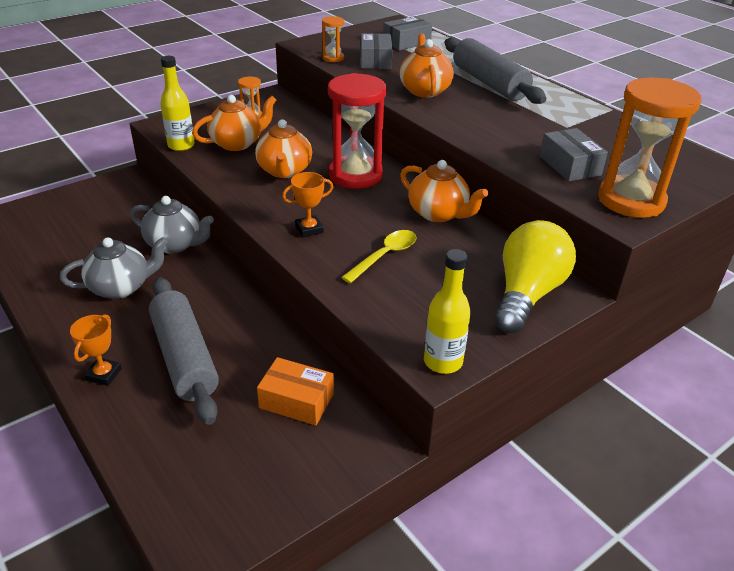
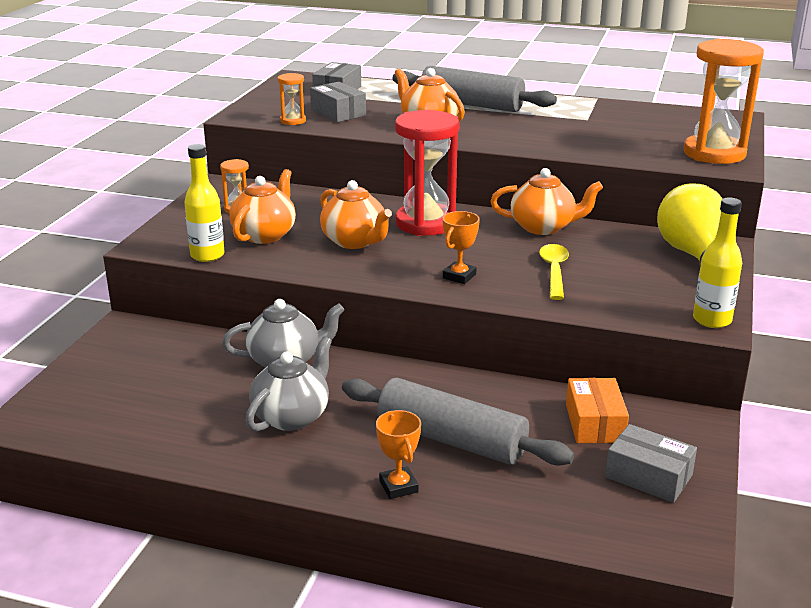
camera: 35 degrees left, 10 degrees down
orange box [257,357,334,425] -> orange box turned 75 degrees counterclockwise [566,378,629,443]
grey box [540,128,608,182] -> grey box moved to [605,424,697,503]

